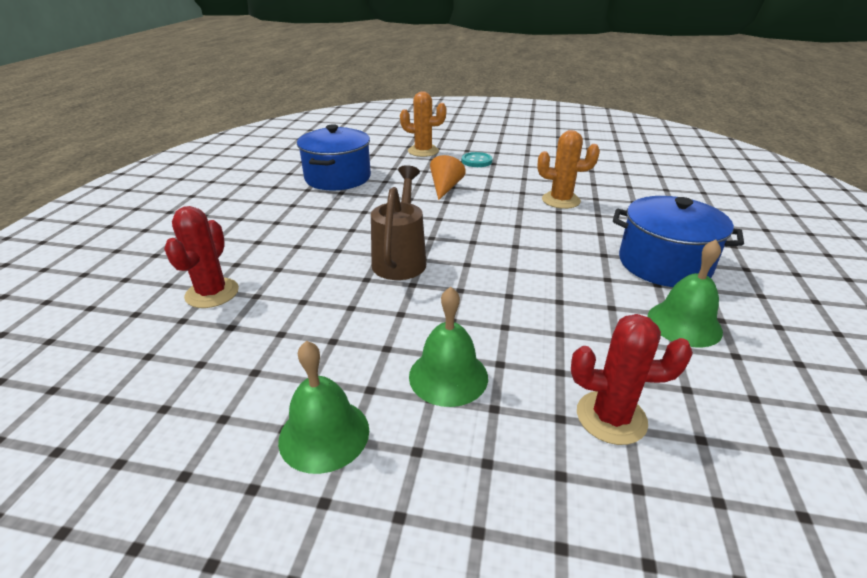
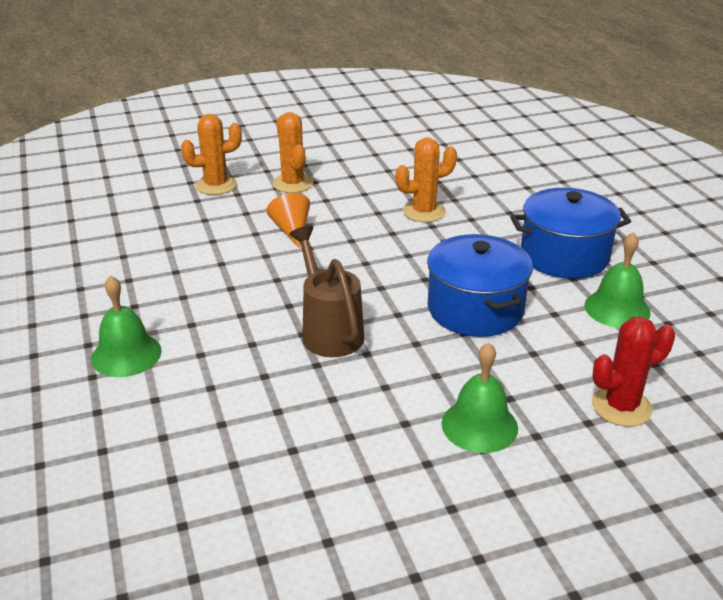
camera: 30 degrees left, 0 degrees up
red cactus [164,206,239,308] -> none
green bell [278,341,369,474] -> green bell moved to [91,275,162,377]
blue pot [297,124,371,190] -> blue pot moved to [427,234,533,337]
turquoise button [462,152,493,167] -> orange cactus [272,112,313,193]

